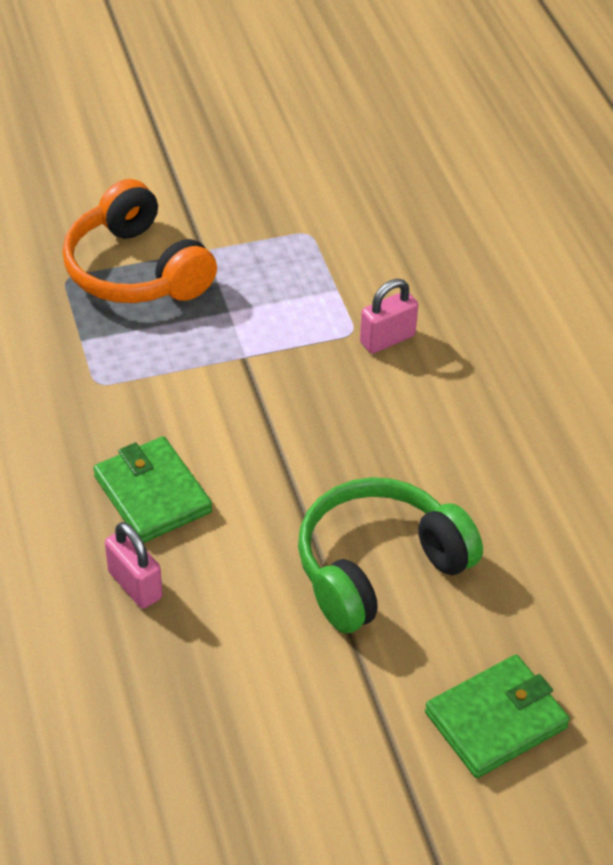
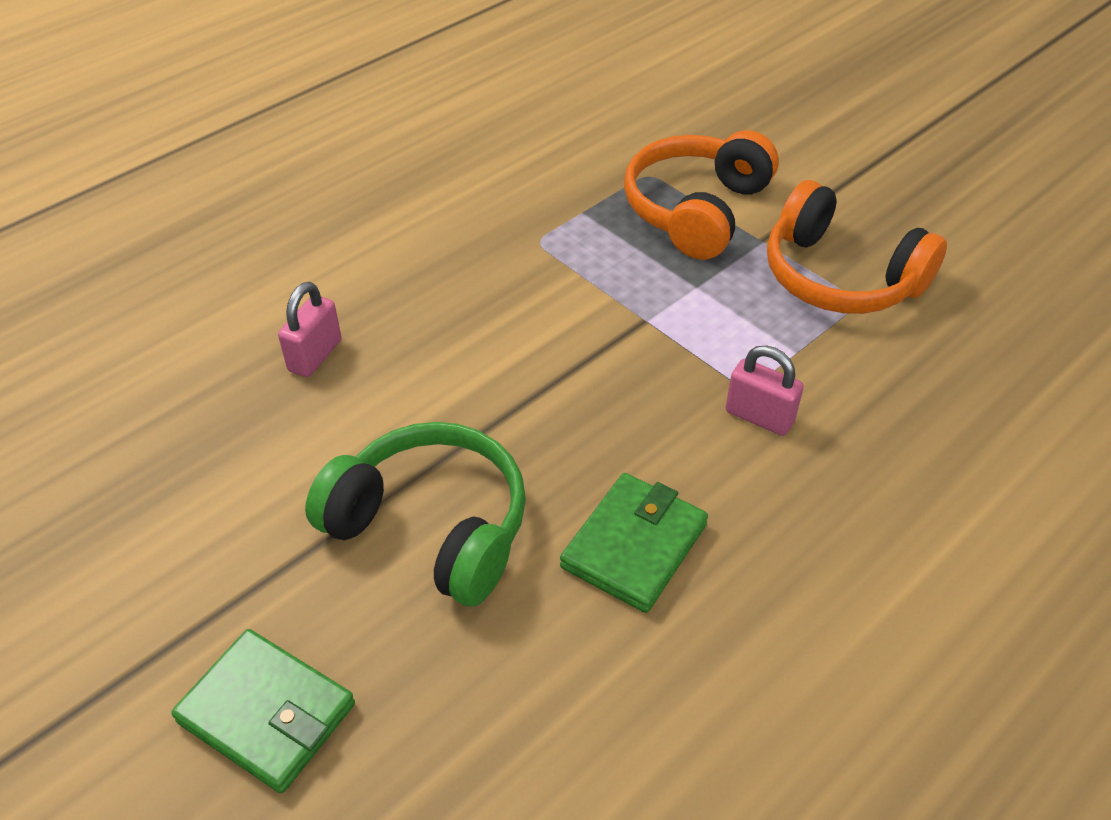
camera: 65 degrees right, 0 degrees up
green wallet [93,436,212,543] -> green wallet moved to [560,473,708,613]
none -> orange headphones [767,180,947,314]

